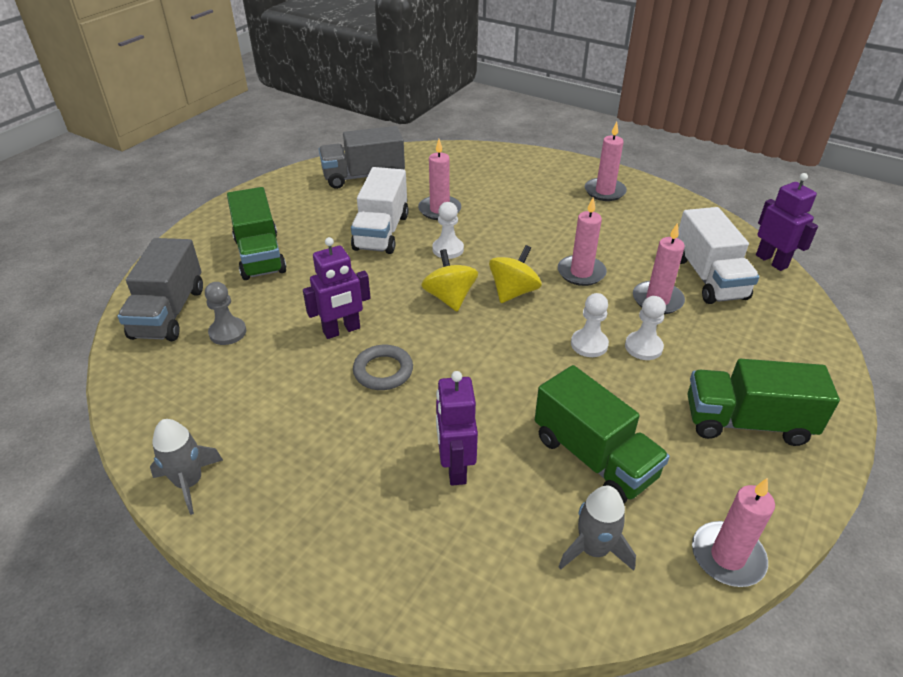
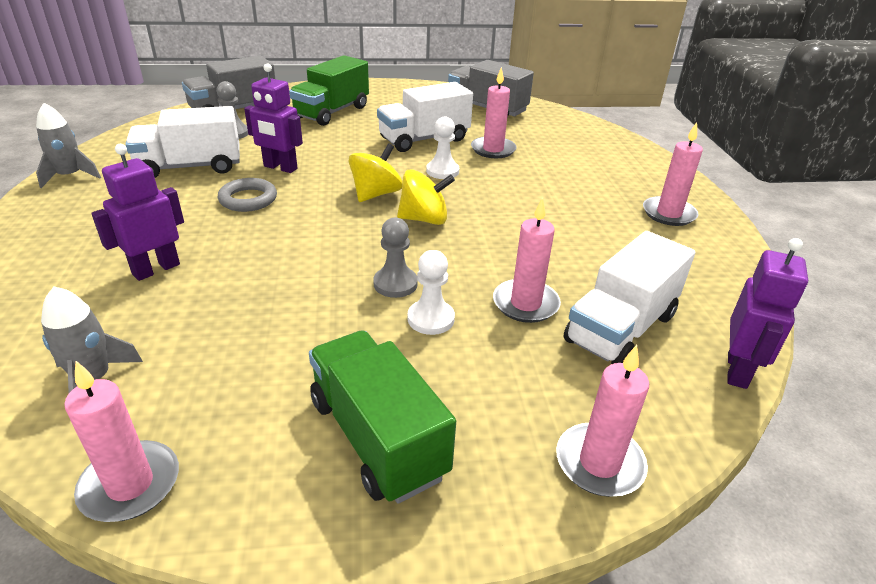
camera: 50 degrees right, 5 degrees down
green truck [535,365,670,503] -> none
pink candle [558,198,607,286] -> pink candle moved to [556,345,649,497]
white pawn [571,293,609,357] -> grey pawn [373,218,418,298]
none -> white truck [125,106,240,178]

